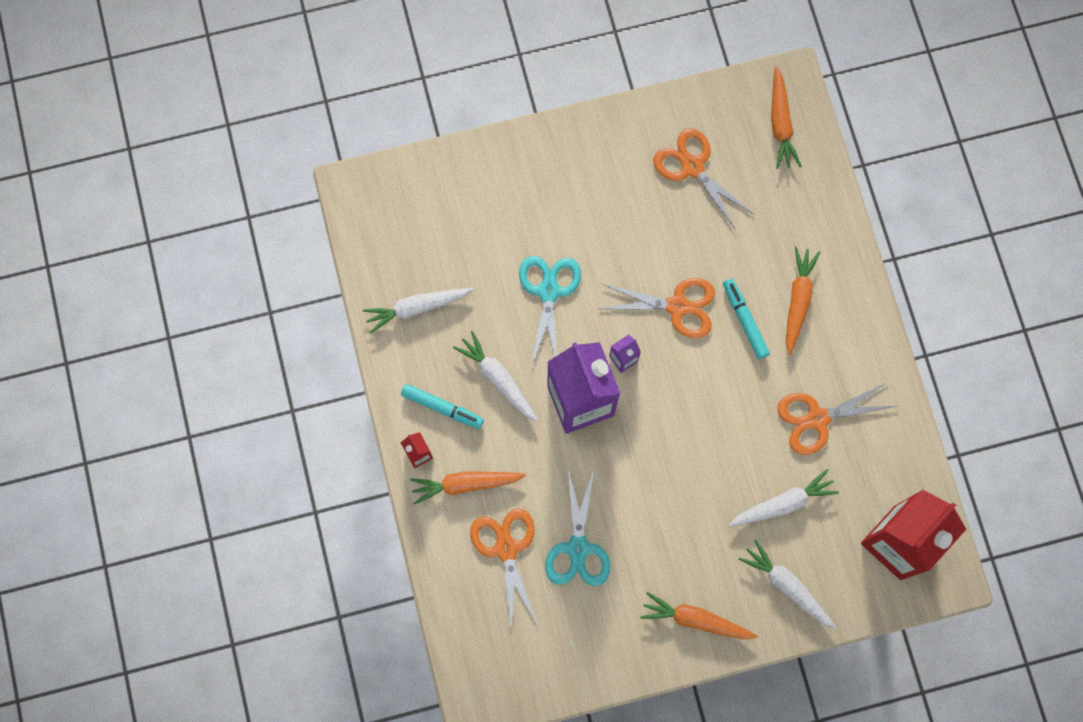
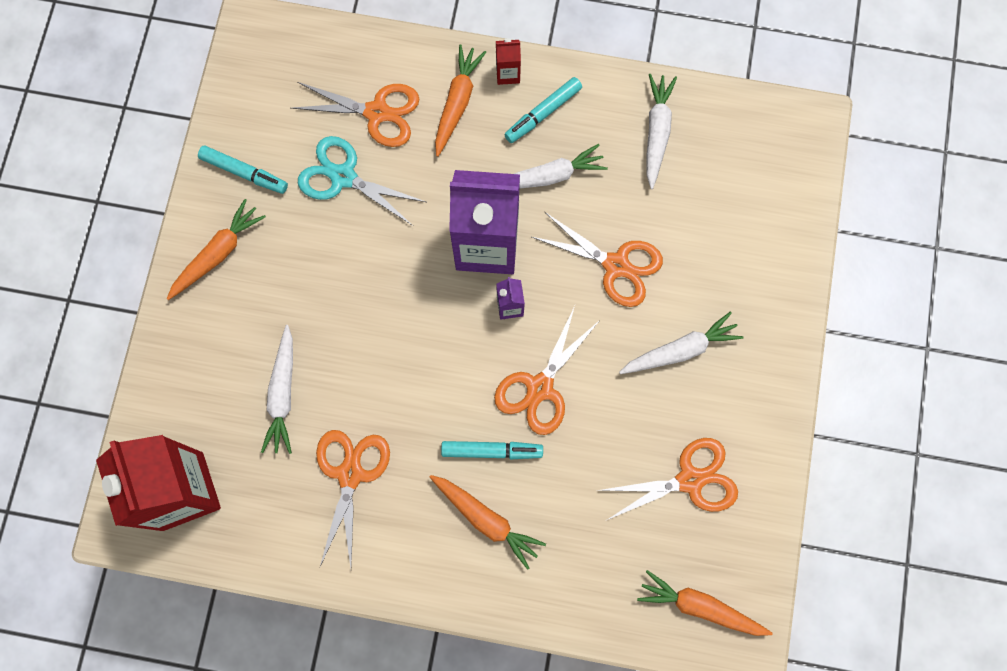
camera: 115 degrees right, 0 degrees up
turquoise scissors [519,256,581,367] -> orange scissors [532,212,663,307]
white carrot [739,539,837,629] -> white carrot moved to [619,312,743,374]
none -> turquoise marker [198,146,288,194]

